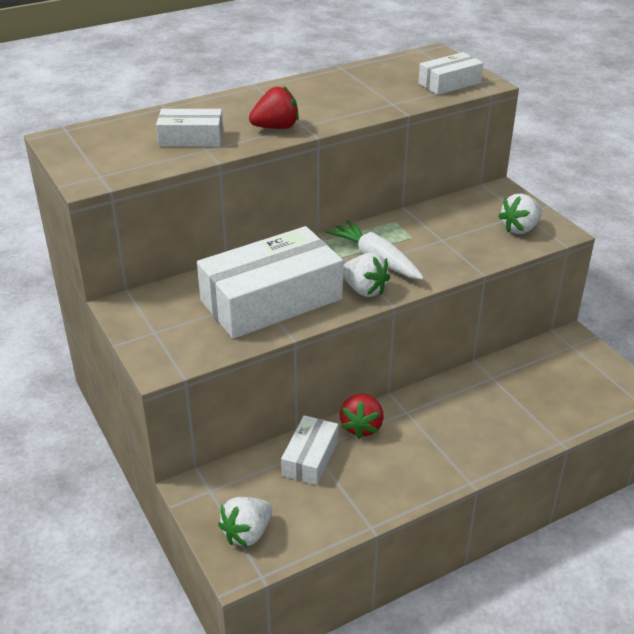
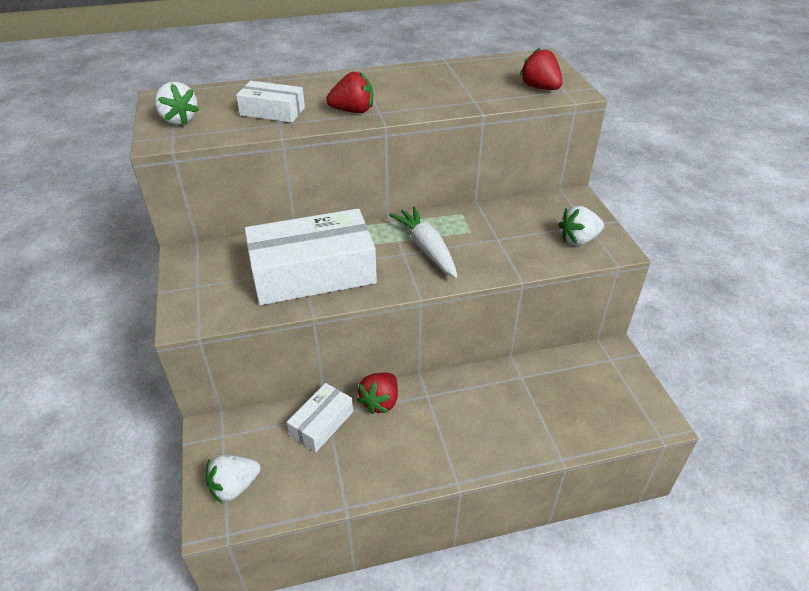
camera: 15 degrees right, 5 degrees up
white strawberry [343,253,390,297] -> white strawberry moved to [154,82,199,125]
white box [418,52,483,95] -> red strawberry [520,48,563,90]

